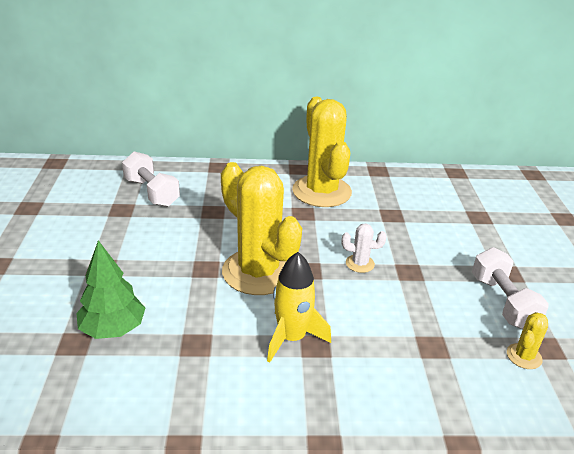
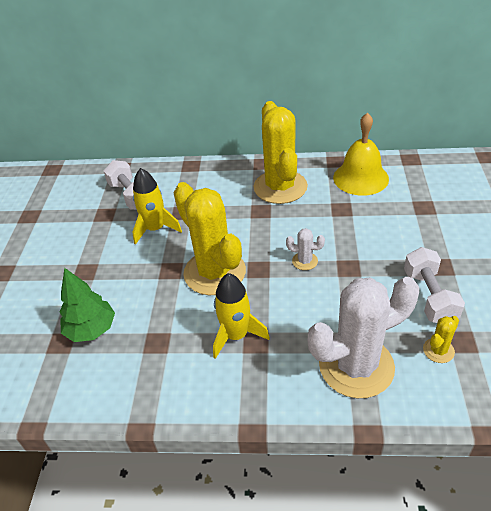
camera: 10 degrees right, 10 degrees up
none -> yellow rocket [132,168,182,245]
none -> white cactus [308,277,419,398]
none -> yellow bell [333,113,389,196]

